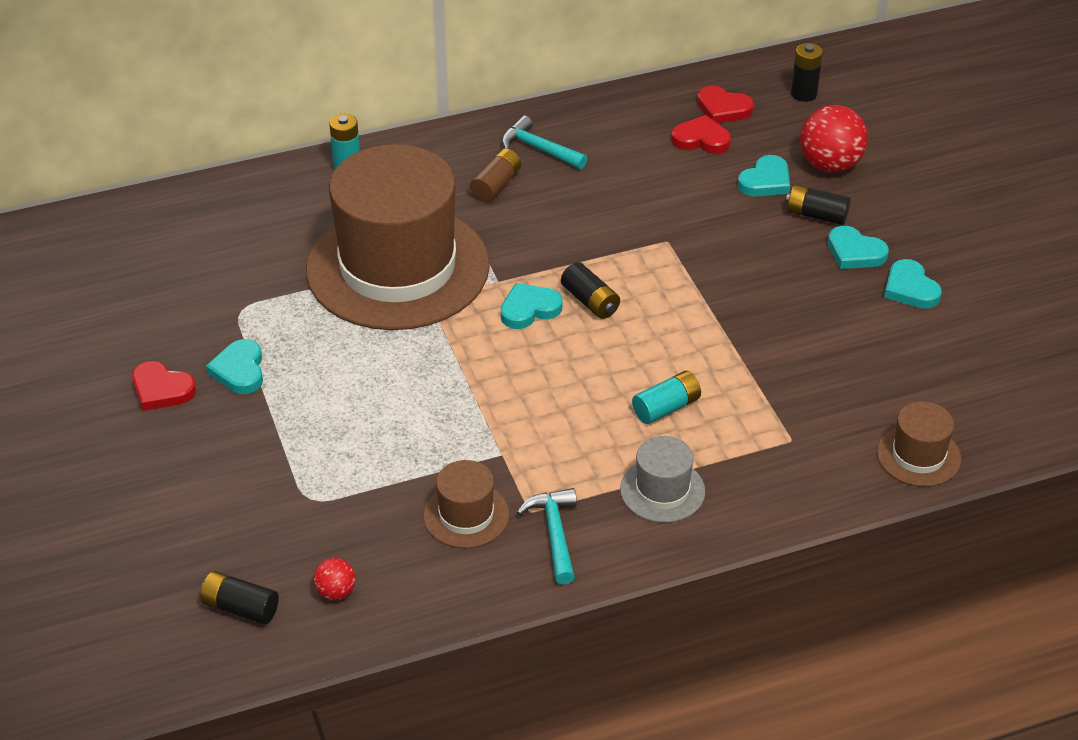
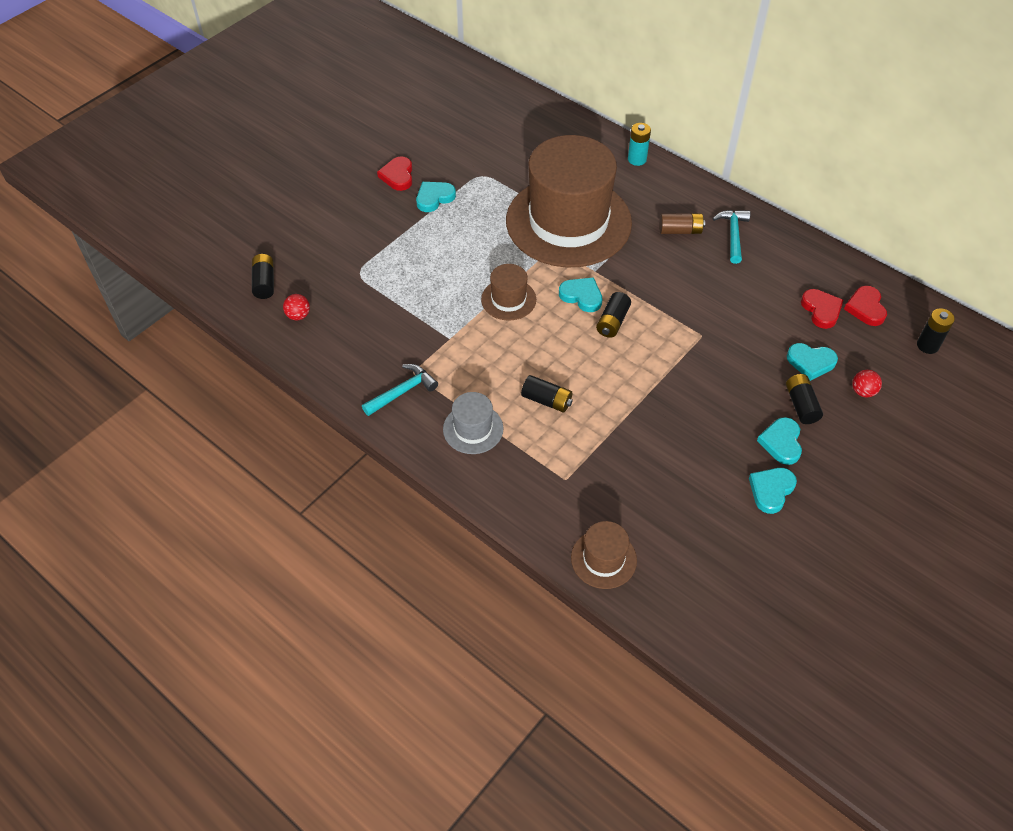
camera: 60 degrees right, 10 degrees up
brown hat [423,460,509,548] -> brown hat moved to [481,264,536,321]
turquoise battery [632,371,701,424] -> black battery [521,375,573,412]
red ball [800,105,868,173] -> red ball [852,370,882,397], size x0.50

